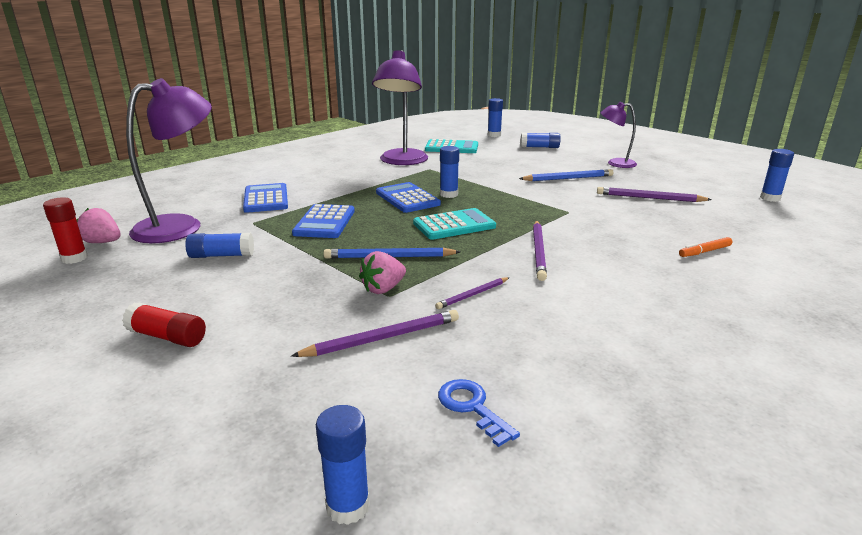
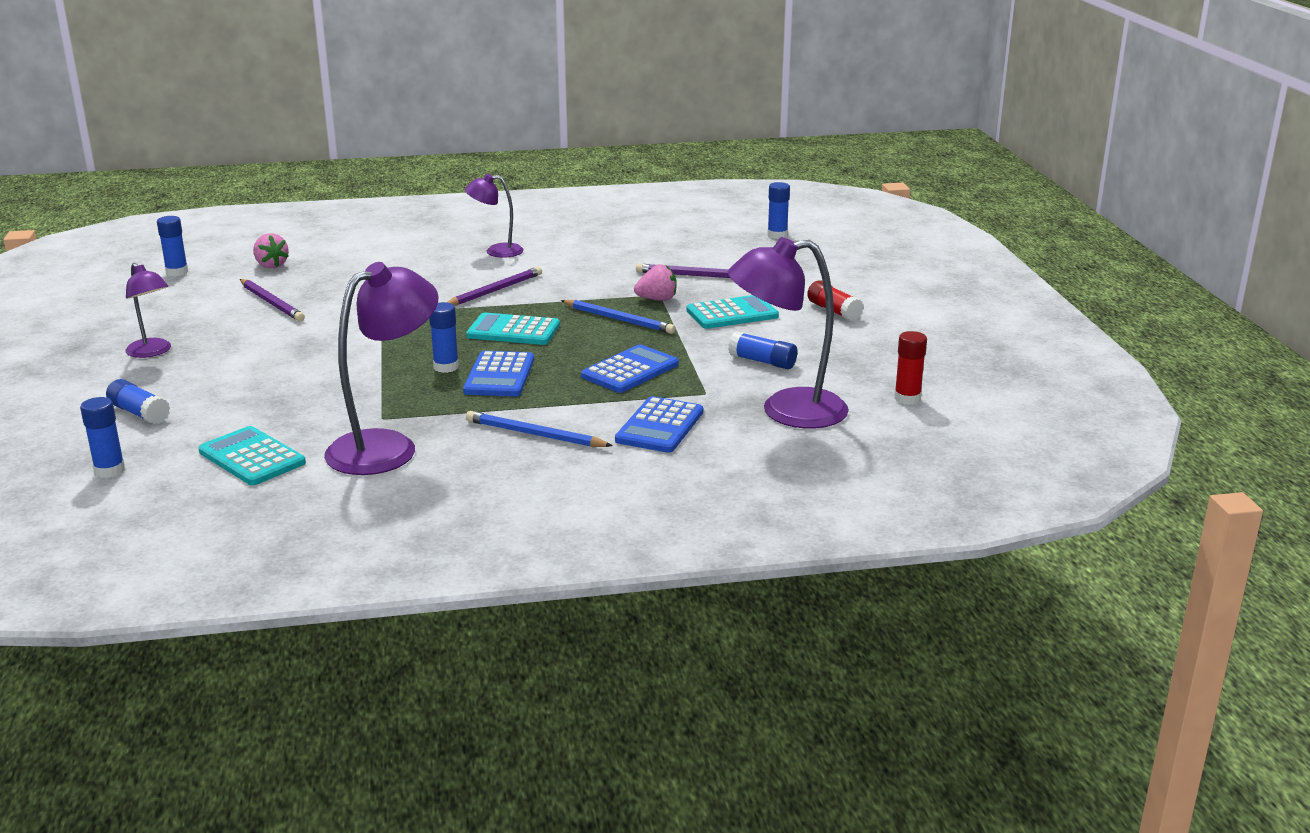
camera: 145 degrees left, 0 degrees up
pink strawberry [77,208,121,243] -> pink strawberry moved to [253,233,289,268]
purple pencil [435,277,510,309] -> none
blue key [438,379,520,447] -> none
blue pencil [519,169,613,181] -> blue pencil moved to [466,411,613,447]
orange marker [679,237,732,257] -> none
none -> purple lamp [465,174,524,258]
none -> turquoise calculator [686,295,779,329]

